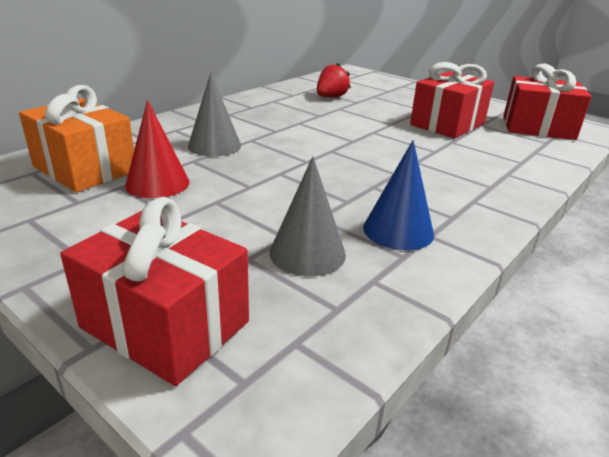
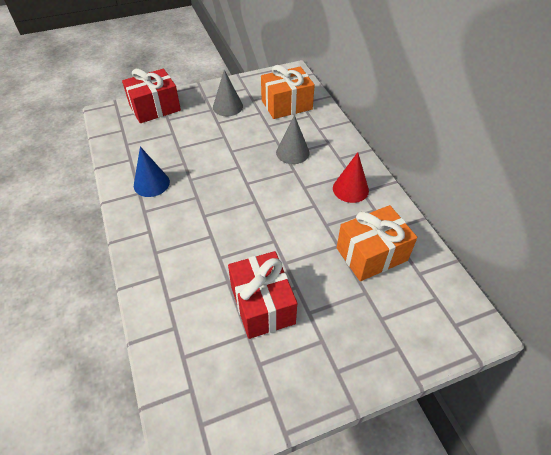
camera: 120 degrees right, 20 degrees up
red cone [125,100,189,198] -> red cone moved to [333,152,369,203]
grey cone [270,156,346,276] -> grey cone moved to [213,70,243,116]
red strawberry [317,63,351,97] -> orange gift [337,205,417,281]
red gift [503,64,592,140] -> none

